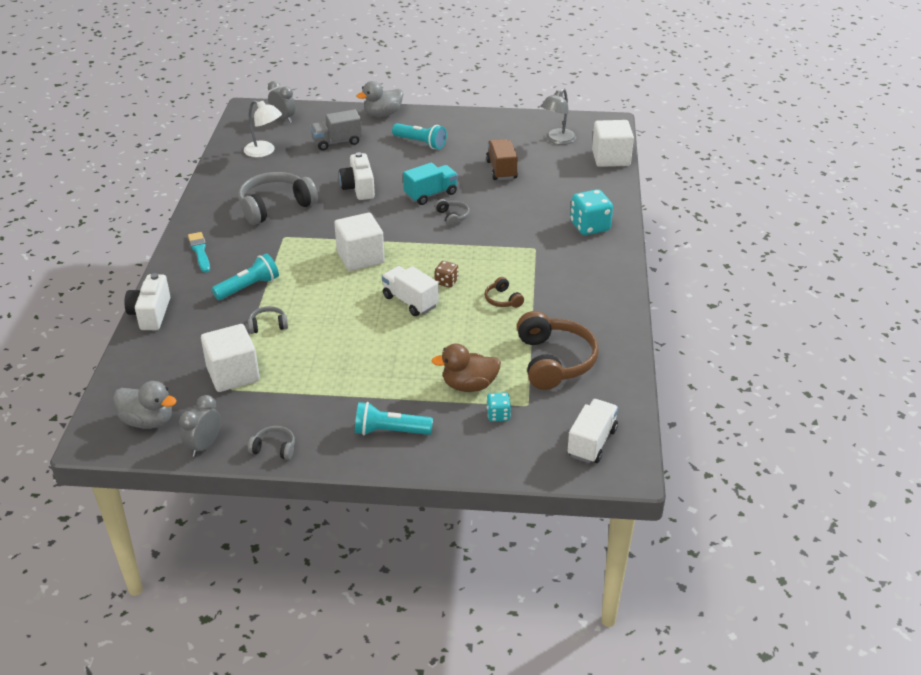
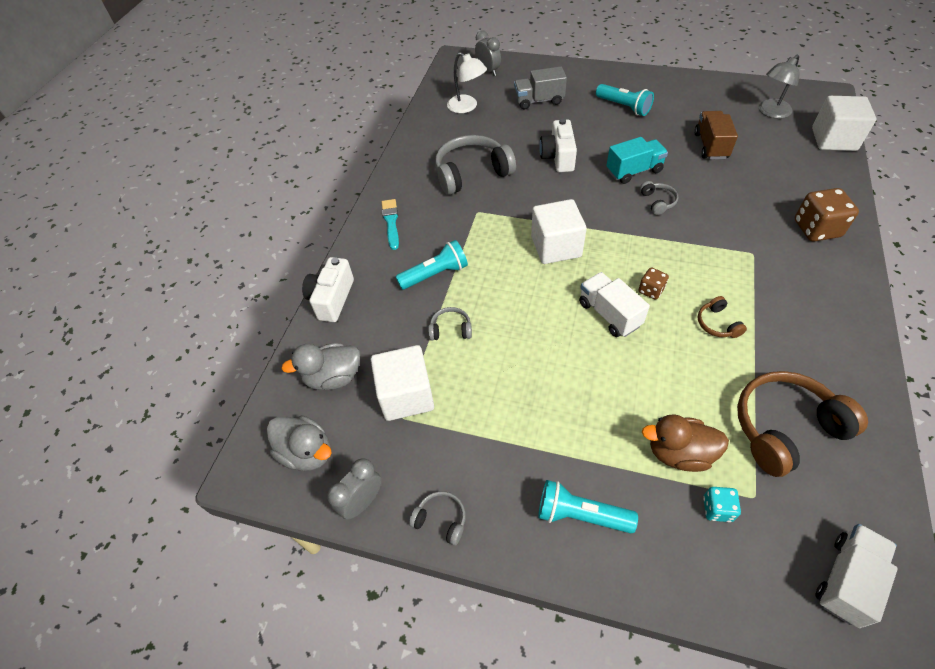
camera: 15 degrees right, 15 degrees up
grey duck [356,81,403,117] -> grey duck moved to [281,343,360,390]
brown headphones [517,311,599,390] -> brown headphones turned 120 degrees counterclockwise [737,371,868,477]
turquoise dice [570,189,613,235] -> brown dice [795,188,859,241]

